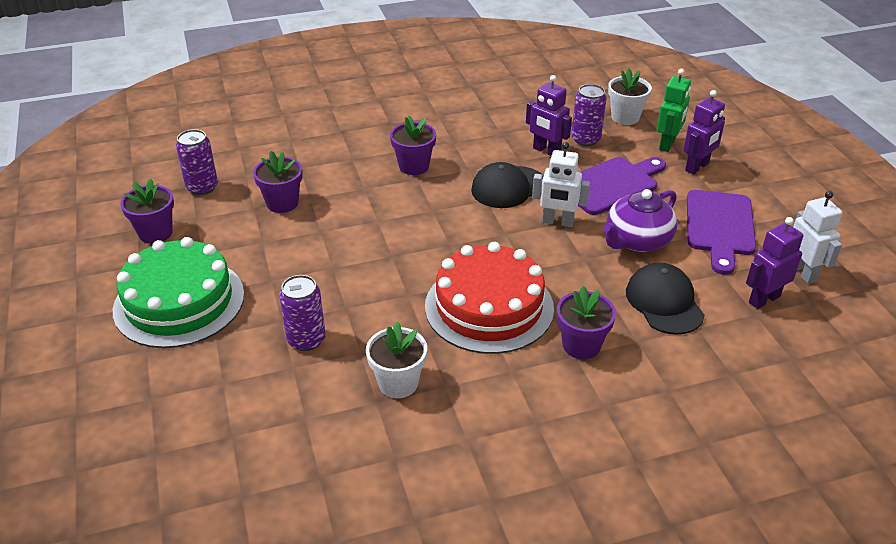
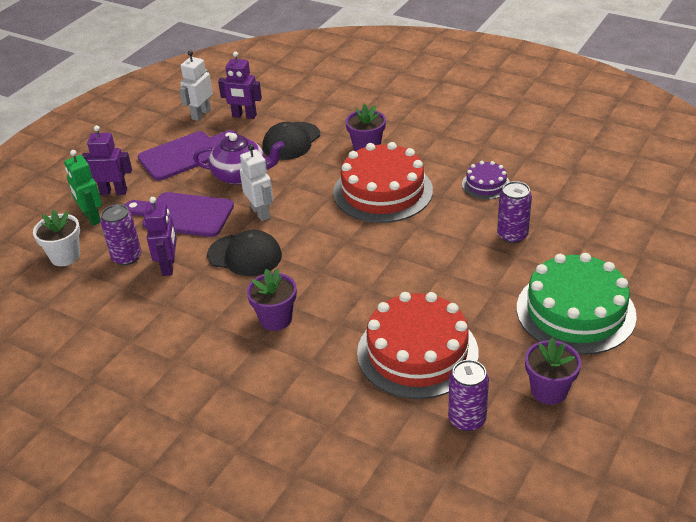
camera: 130 degrees left, 0 degrees up
purple flower pot [253,151,303,213] -> red cake [357,292,479,399]
white flower pot [366,322,427,398] -> purple cake [462,161,510,200]
green robot [657,69,691,152] -> green robot turned 105 degrees counterclockwise [64,150,102,226]

